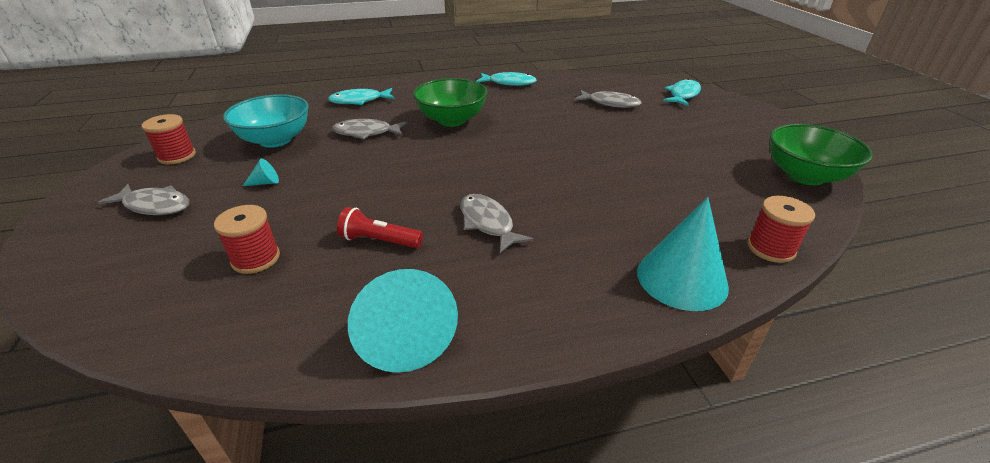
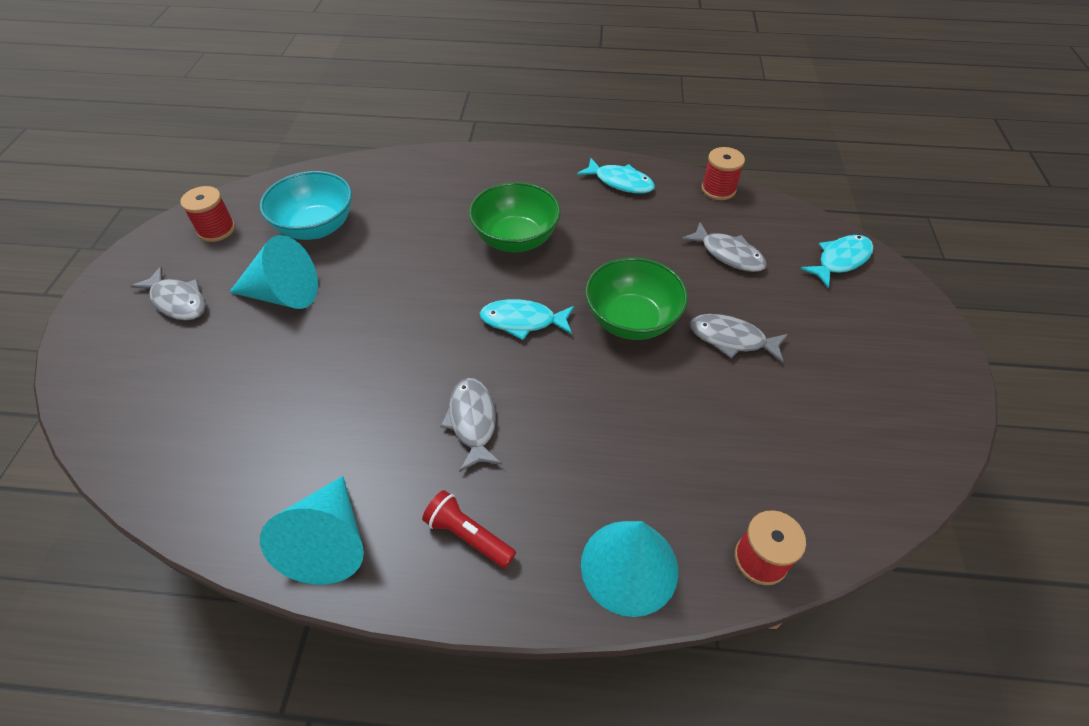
camera: 20 degrees right, 15 degrees up
red spool [214,205,280,274] -> red spool moved to [702,147,745,200]
turquoise cone [243,158,279,186] -> turquoise cone [229,235,318,309], size x2.43
turquoise fish [328,88,395,105] -> turquoise fish moved to [480,299,574,340]
grey fish [332,119,407,140] -> grey fish moved to [690,314,788,363]
red flashlight [337,207,423,248] -> red flashlight moved to [422,490,516,569]
green bowl [770,124,873,185] -> green bowl moved to [585,257,688,340]

